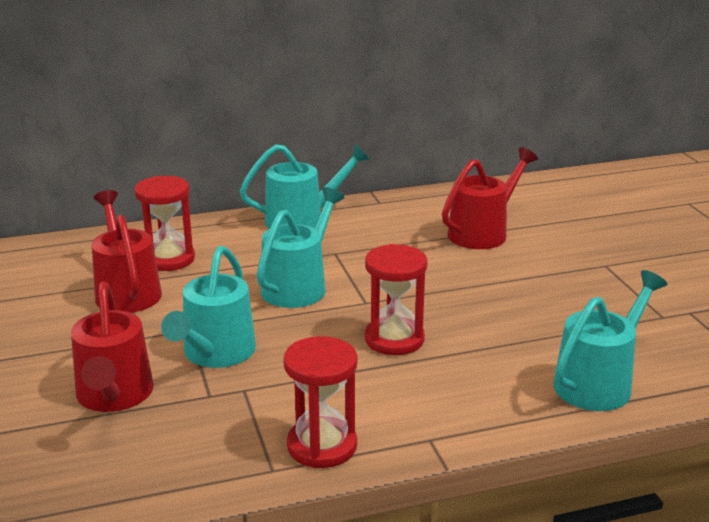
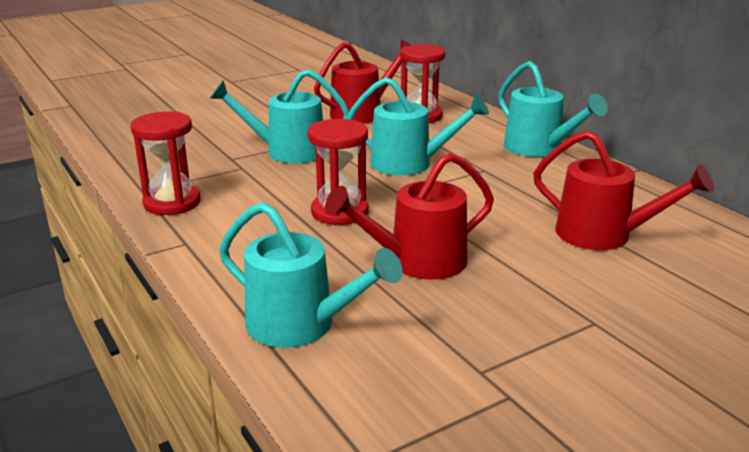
camera: 75 degrees right, 0 degrees up
red watering can [71,281,154,412] -> red watering can moved to [325,153,494,280]

